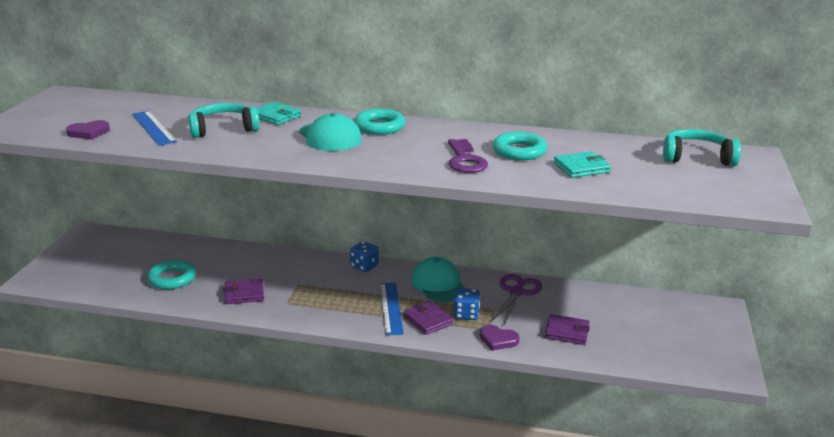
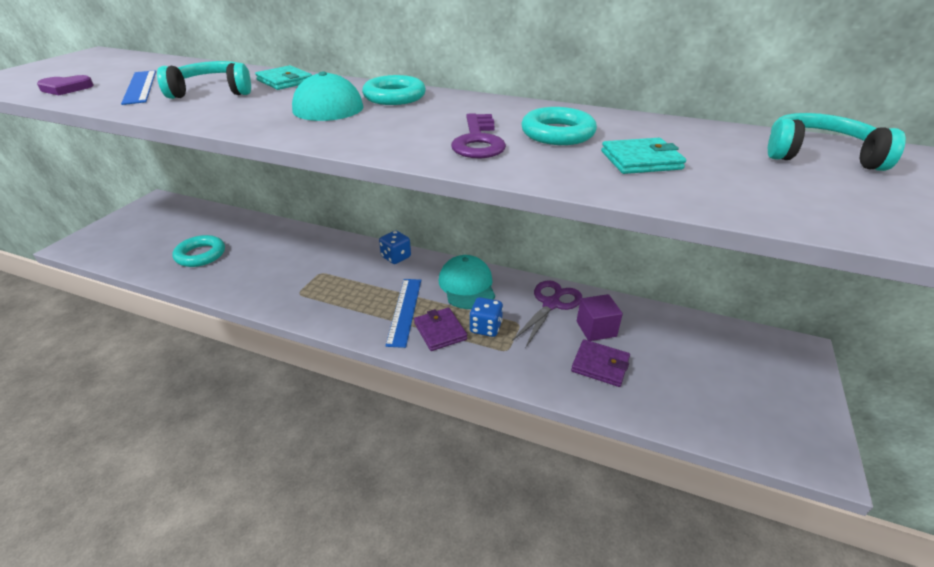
camera: 10 degrees right, 10 degrees up
purple wallet [223,279,264,304] -> none
purple heart [480,325,520,351] -> none
none -> purple cube [577,294,623,341]

